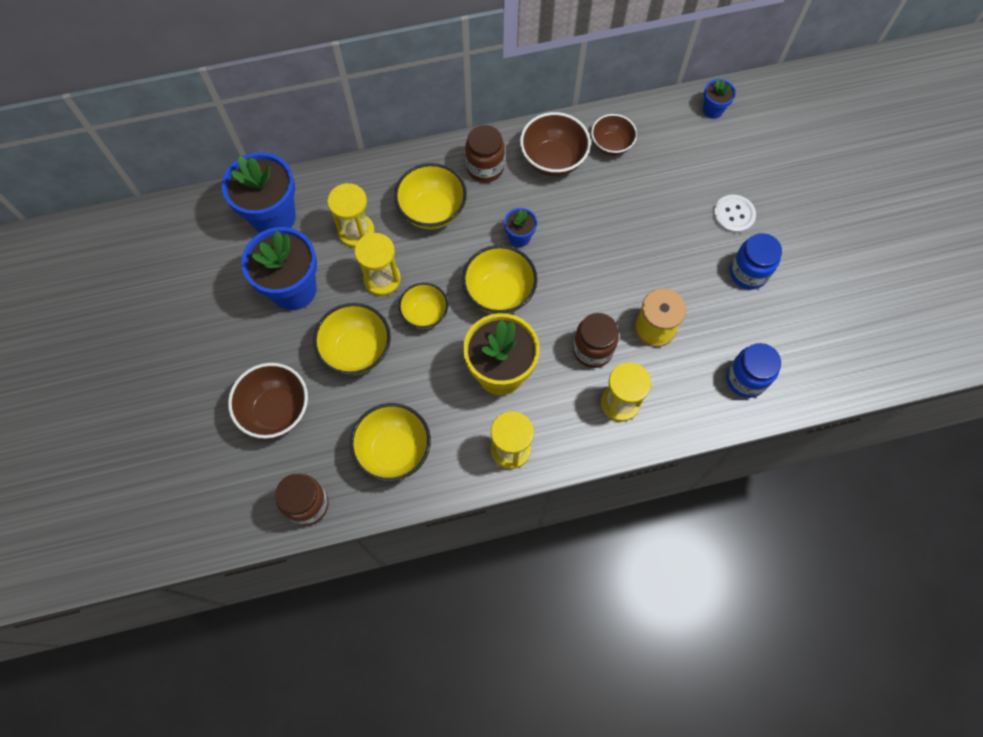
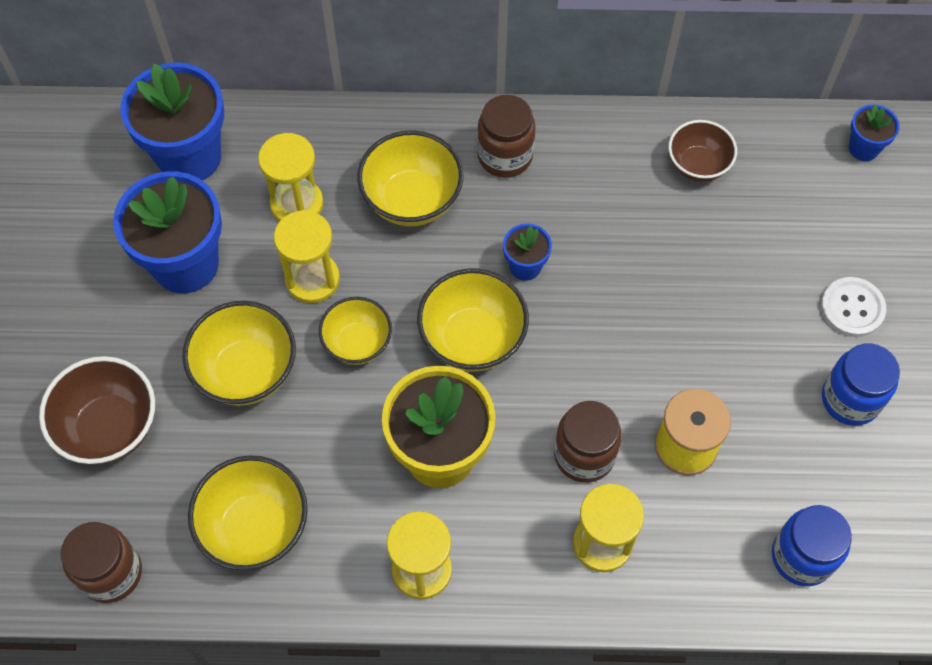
camera: 15 degrees right, 5 degrees down
brown bowl [520,112,591,177] -> none

